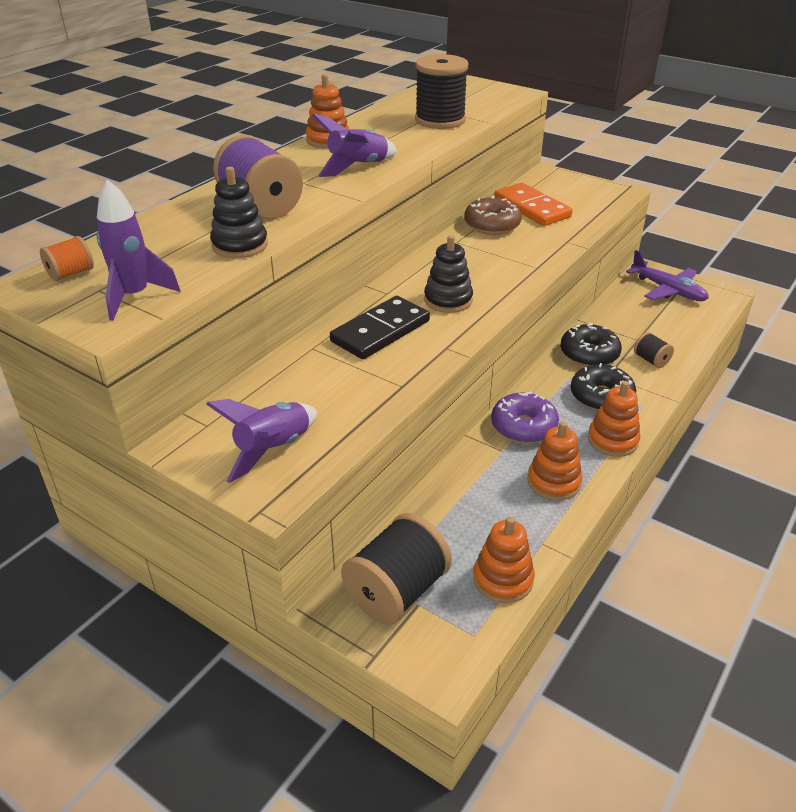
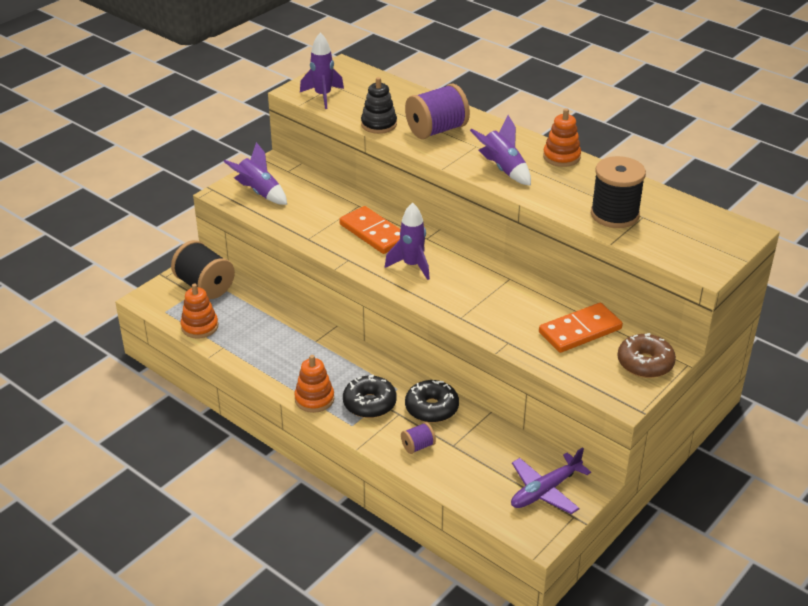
camera: 95 degrees right, 0 degrees up
orange spool [40,236,94,282] -> none
black domino [330,296,430,359] -> orange domino [339,206,400,254]
black stacking toy [424,235,473,313] -> purple rocket [385,202,430,280]
brown donut [464,196,522,235] -> brown donut moved to [617,333,676,378]
purple donut [491,392,559,443] -> none
orange stacking toy [528,421,582,501] -> none
black spool [634,332,674,368] -> purple spool [401,422,436,454]

